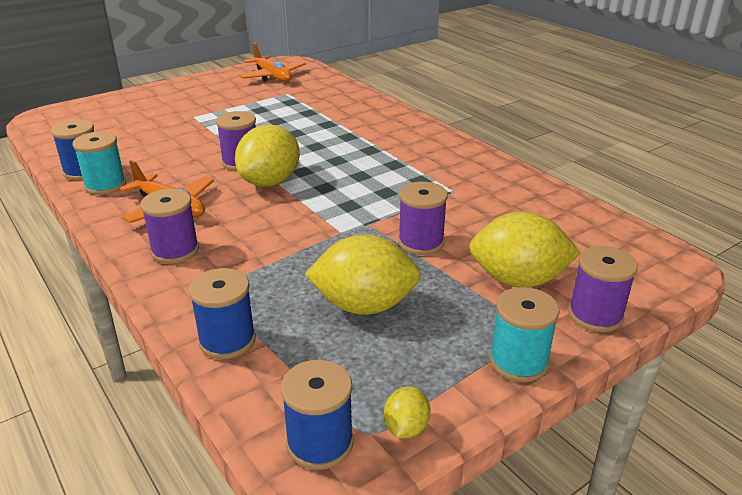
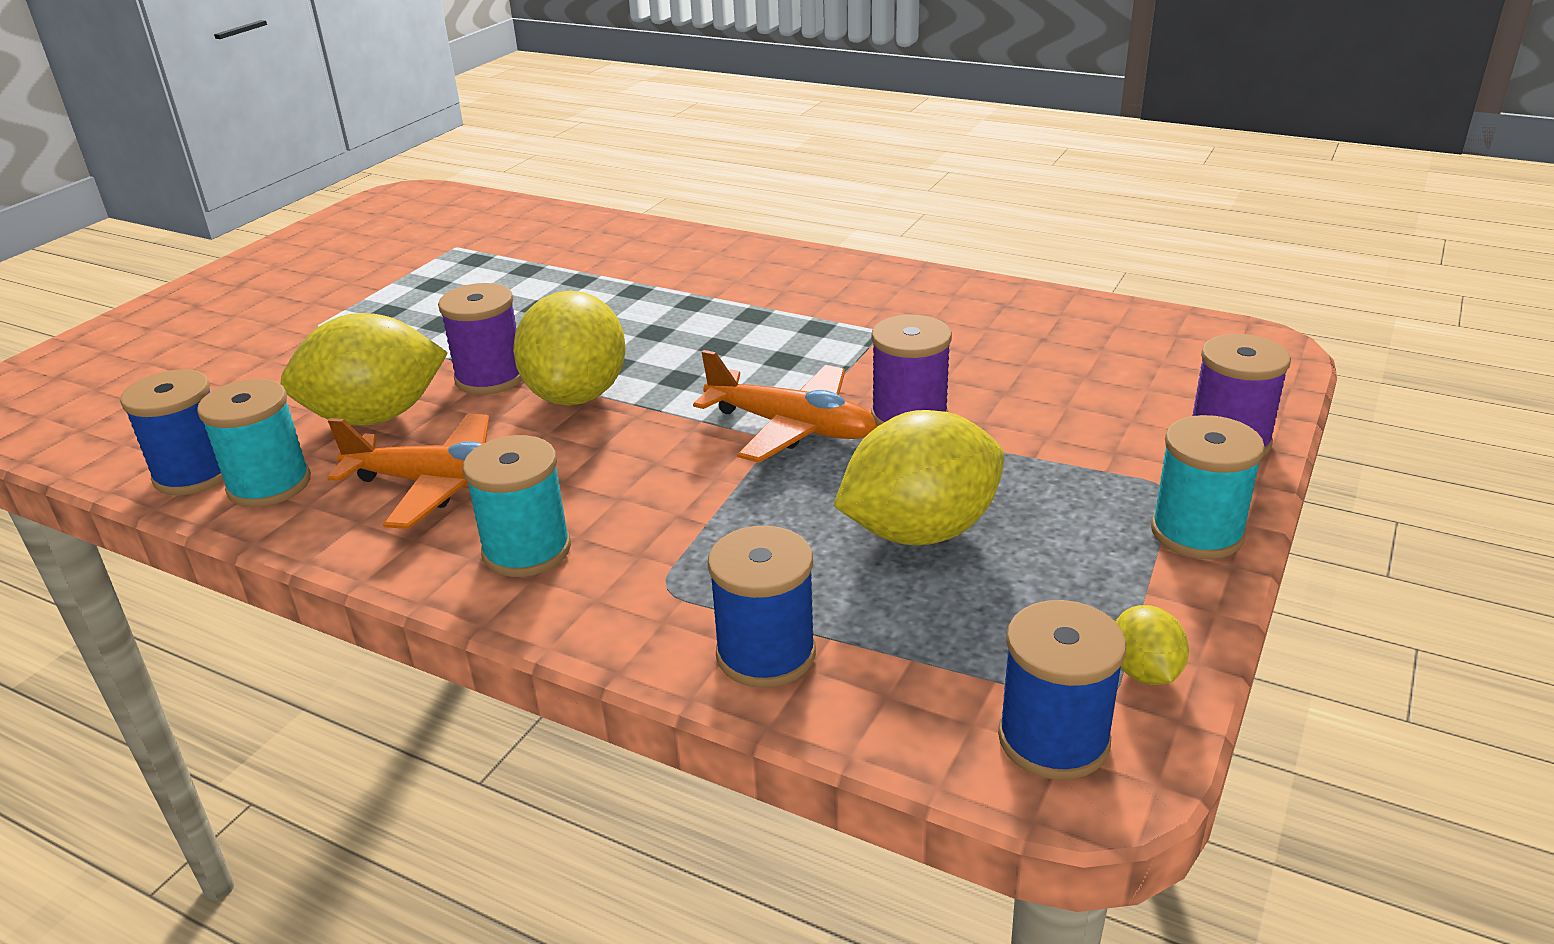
camera: 25 degrees left, 0 degrees up
purple spool [140,189,199,264] -> turquoise spool [463,435,571,577]
orange plane [239,43,306,82] -> orange plane moved to [693,350,877,463]
yellow lemon [469,212,581,287] -> yellow lemon moved to [281,313,448,426]

